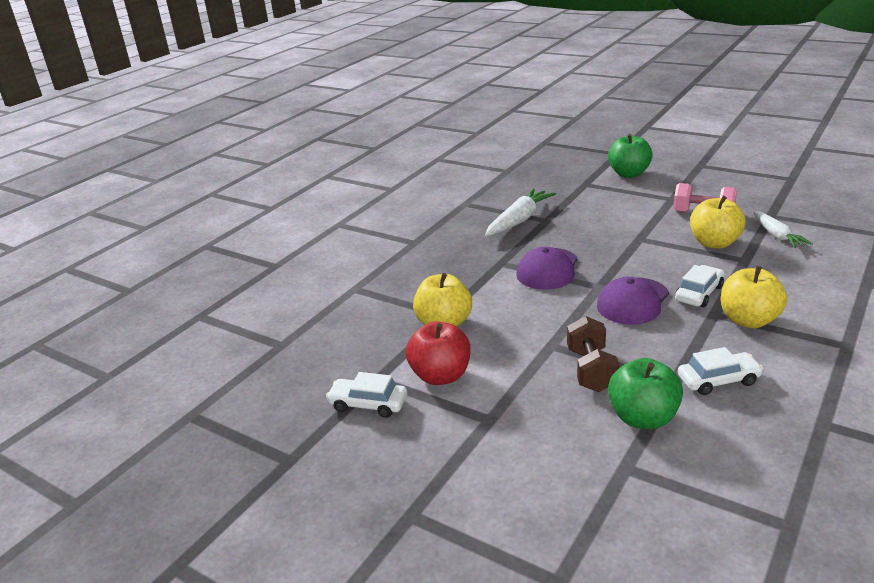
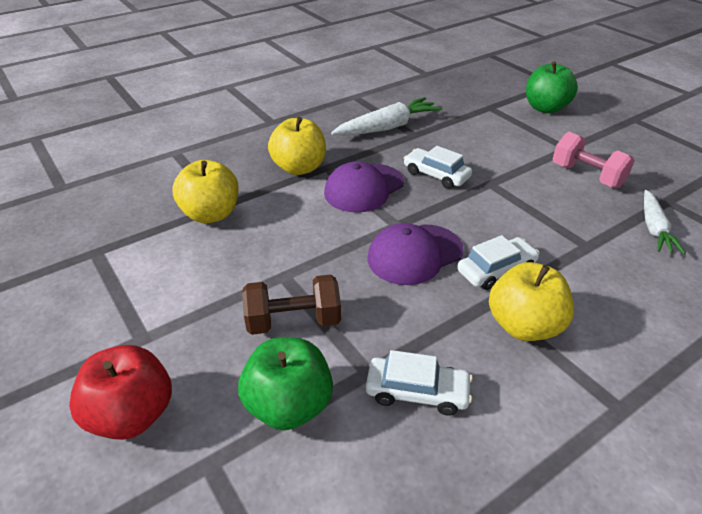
camera: 20 degrees right, 10 degrees up
white car [326,372,407,418] -> white car moved to [404,146,472,189]
red apple [406,321,470,385] -> red apple moved to [69,345,172,440]
brown dumbbell [567,316,619,392] -> brown dumbbell turned 60 degrees clockwise [242,274,341,335]
yellow apple [690,196,746,249] -> yellow apple moved to [268,117,326,175]

